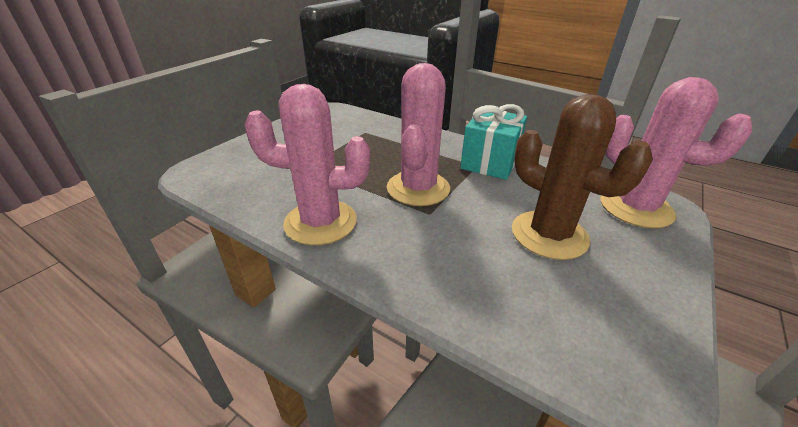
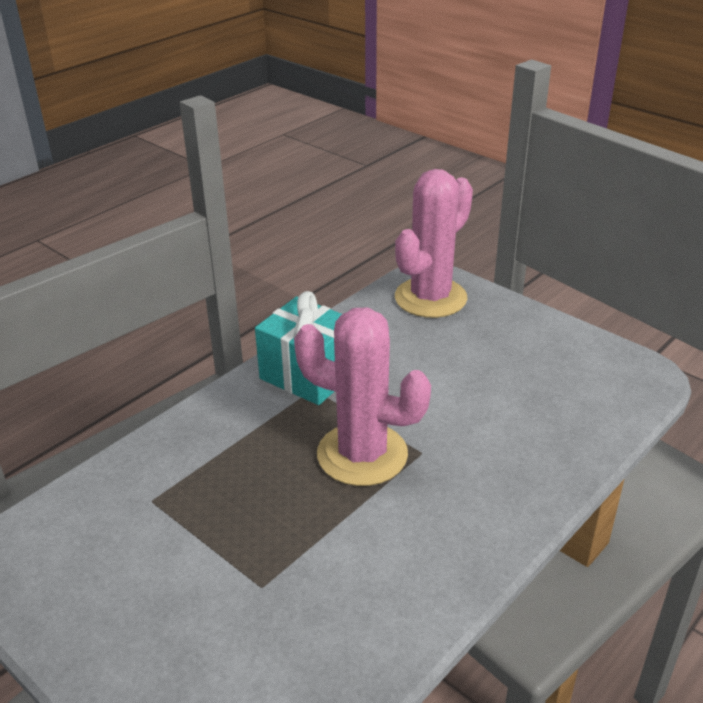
camera: 80 degrees left, 0 degrees up
pink cactus [244,84,370,245] -> none
brown cactus [512,94,653,260] -> none

